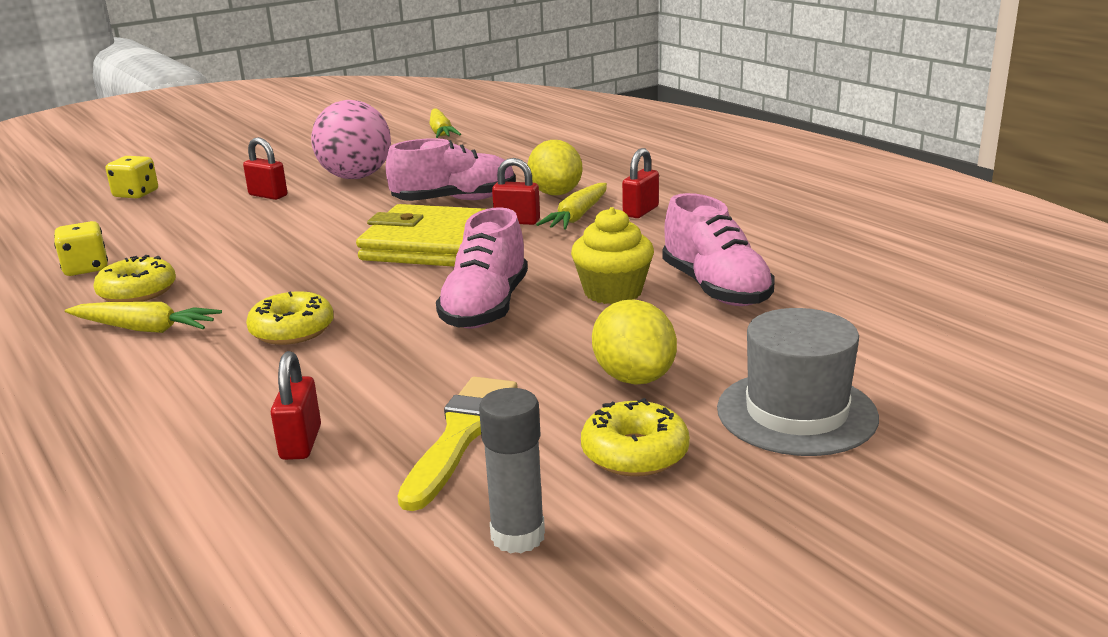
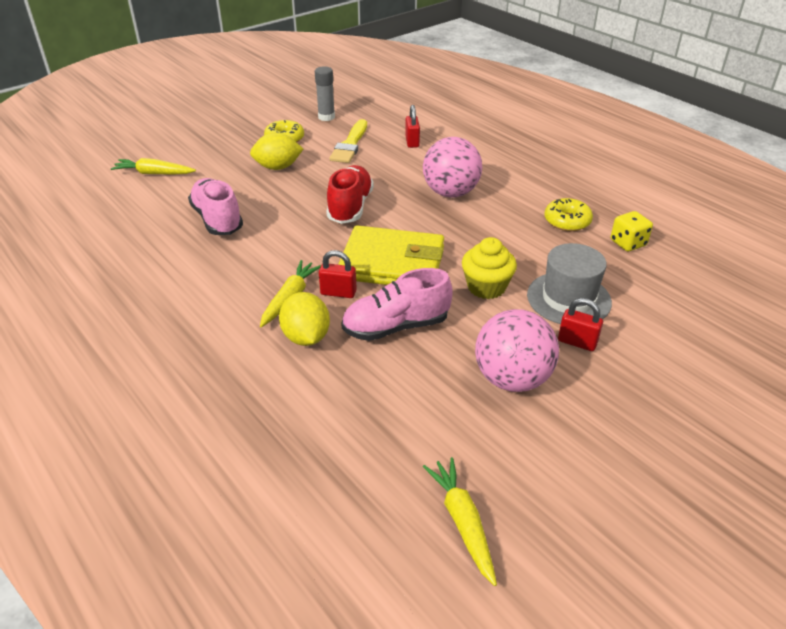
camera: 175 degrees right, 15 degrees up
yellow carrot [65,302,222,333] -> yellow carrot moved to [111,158,196,175]
yellow dice [106,156,158,198] -> none
yellow donut [246,291,334,345] -> pink ball [423,137,482,198]
pink shoe [436,207,528,329] -> red shoe [326,165,374,224]
yellow cupcake [571,207,654,304] -> yellow cupcake moved to [462,237,517,299]
yellow lemon [592,300,677,384] -> yellow lemon turned 75 degrees counterclockwise [250,132,303,170]
red padlock [622,148,659,218] -> none
grey hat [717,308,879,456] -> grey hat moved to [527,243,612,324]

